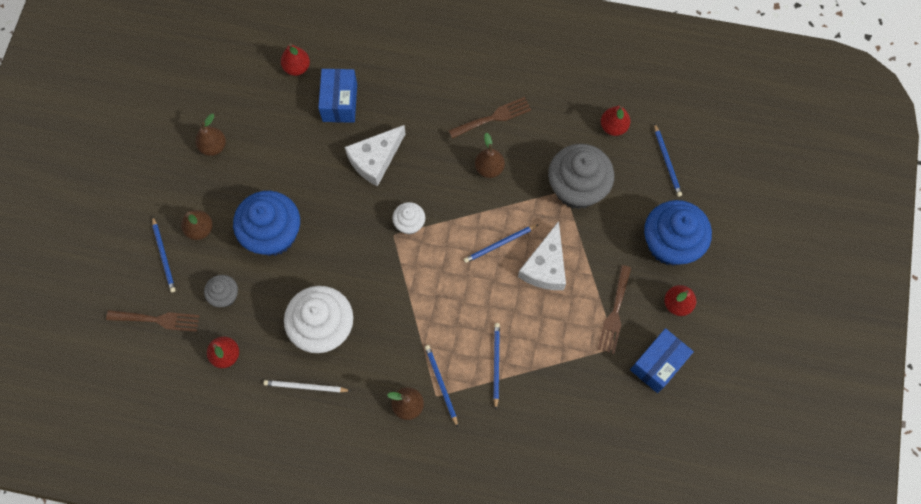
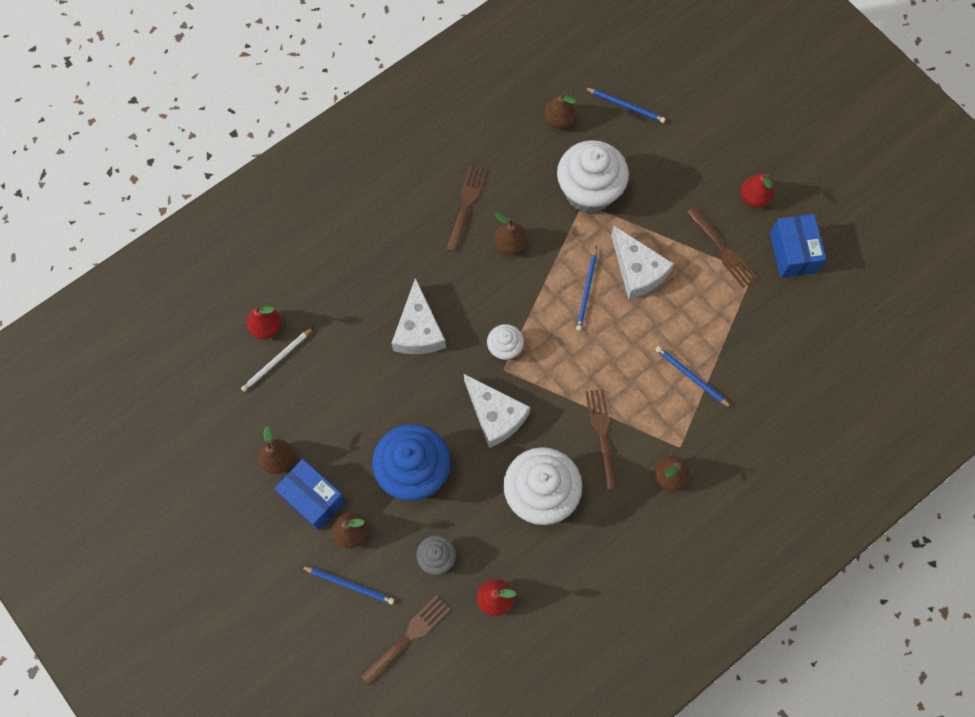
camera: 50 degrees left, 0 degrees up
white pencil [263,380,351,393] -> white pencil moved to [241,327,314,392]
blue box [318,69,357,123] -> blue box moved to [274,459,346,530]
blue pencil [425,345,458,427] -> none
grey cupcake [548,144,614,209] -> white cupcake [557,140,629,213]
red pear [601,106,630,136] -> brown pear [544,92,576,129]
blue cupcake [644,200,712,266] -> none
none -> white cheese [464,374,530,448]
none -> brown fork [585,389,618,489]

